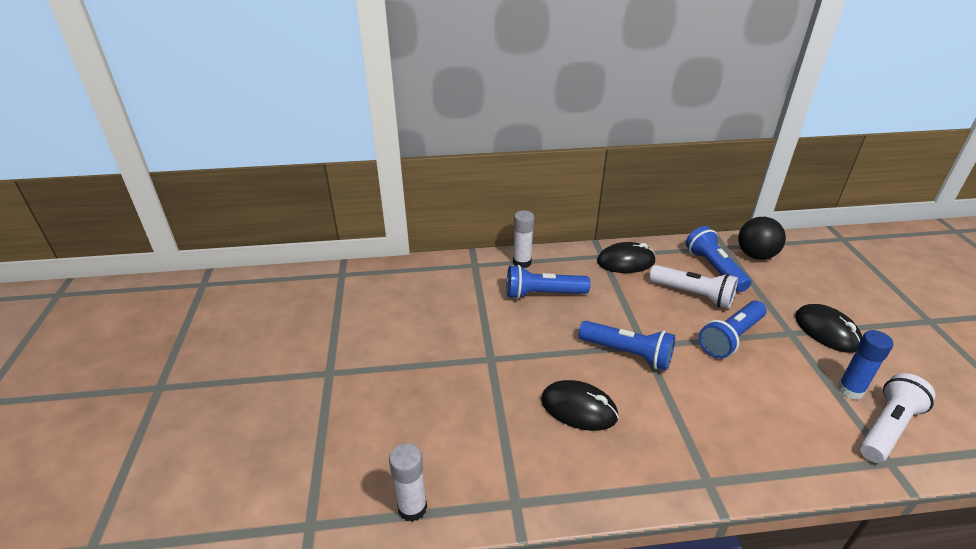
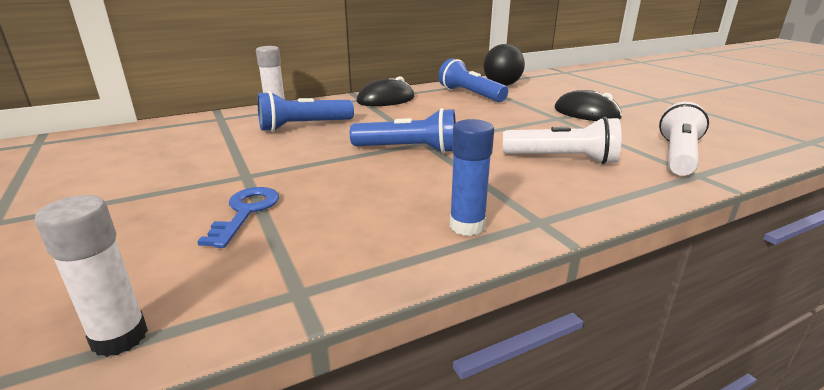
camera: 20 degrees left, 10 degrees down
black mouse [541,380,619,431] -> none
white flashlight [649,265,738,309] -> white flashlight moved to [503,117,621,164]
blue flashlight [699,301,767,358] -> none
blue glue stick [837,330,893,400] -> blue glue stick moved to [450,119,494,236]
none -> blue key [197,187,279,248]

